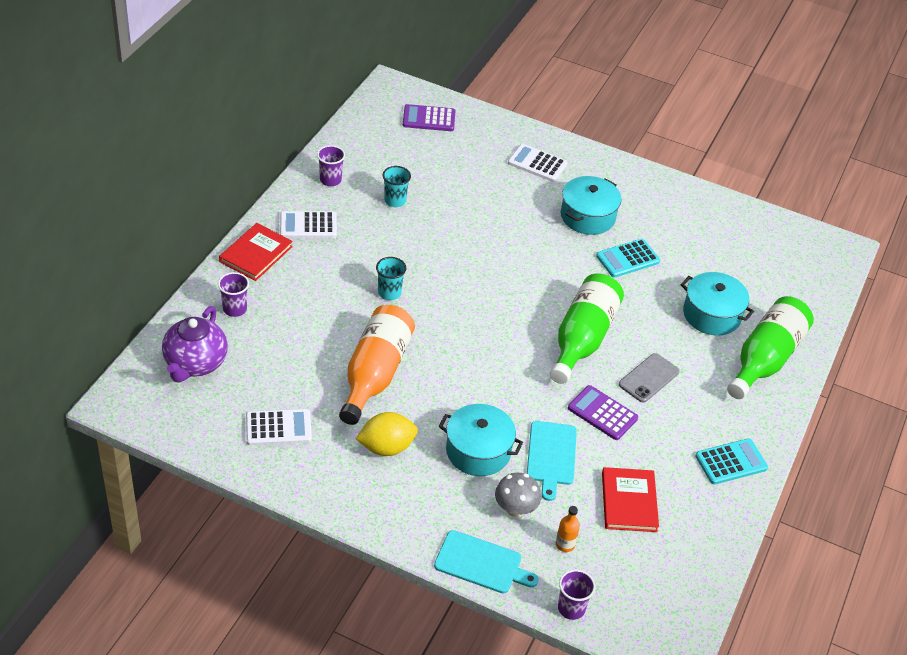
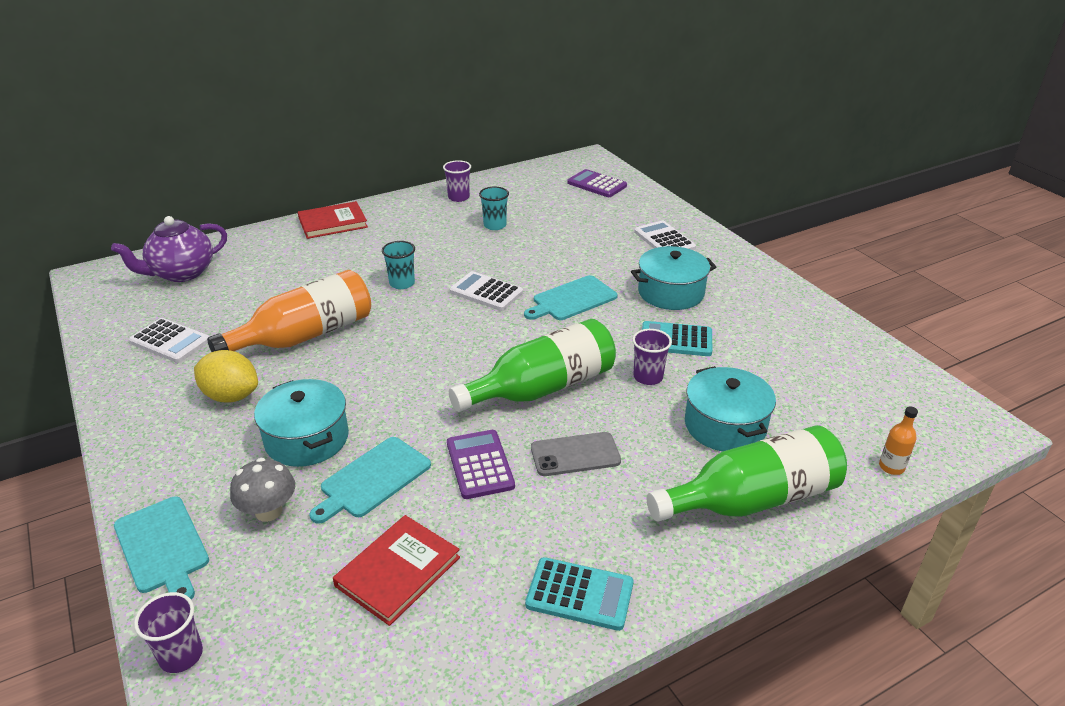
camera: 40 degrees right, 10 degrees down
purple cup [218,272,249,317] -> purple cup moved to [632,329,672,385]
white calculator [280,211,337,238] -> white calculator moved to [450,271,523,311]
orange bottle [556,506,580,552] -> orange bottle moved to [879,406,918,475]
none -> turquoise cutting board [524,275,618,320]

